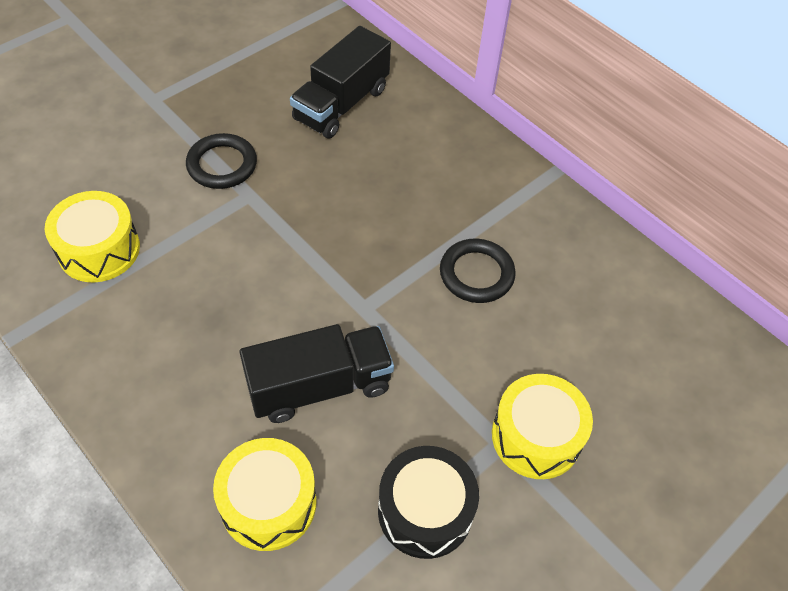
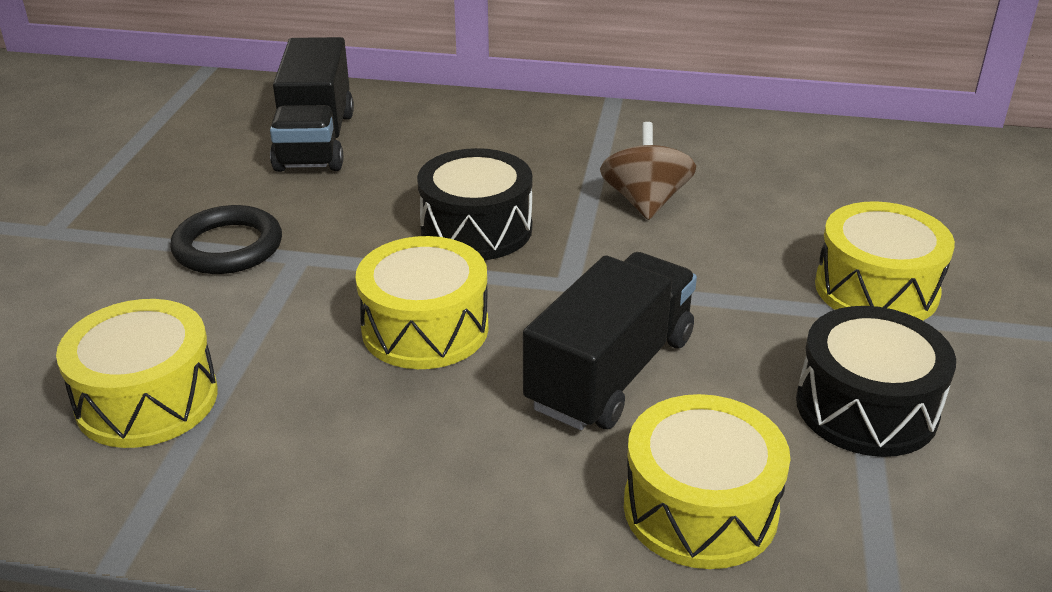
camera: 35 degrees left, 20 degrees down
black ring [440,239,516,303] -> brown spinning top [600,122,696,220]
none -> yellow drum [355,236,489,369]
none -> black drum [417,148,533,260]

